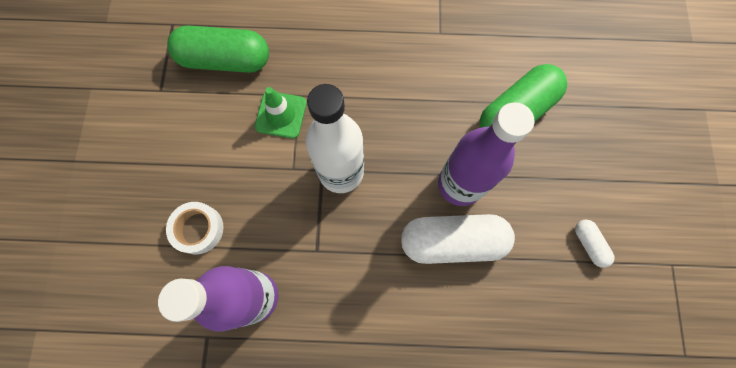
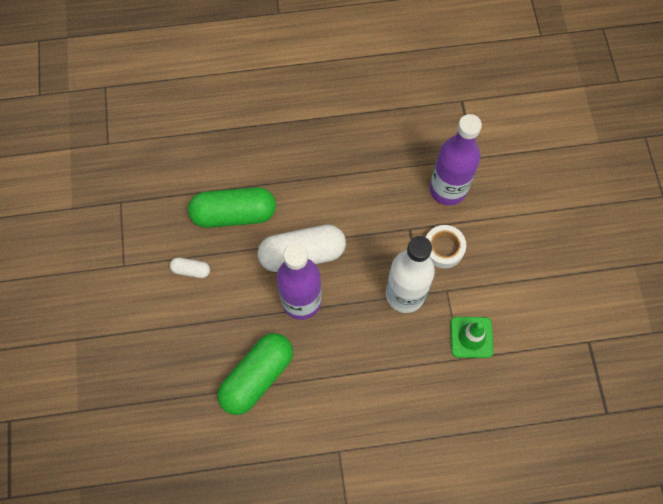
camera: 170 degrees right, 5 degrees down
white tape [166,202,224,254] -> white tape moved to [426,225,466,268]
green capsule [167,25,269,73] -> green capsule moved to [188,187,276,228]
white capsule [575,220,615,268] -> white capsule turned 45 degrees counterclockwise [170,257,210,278]

